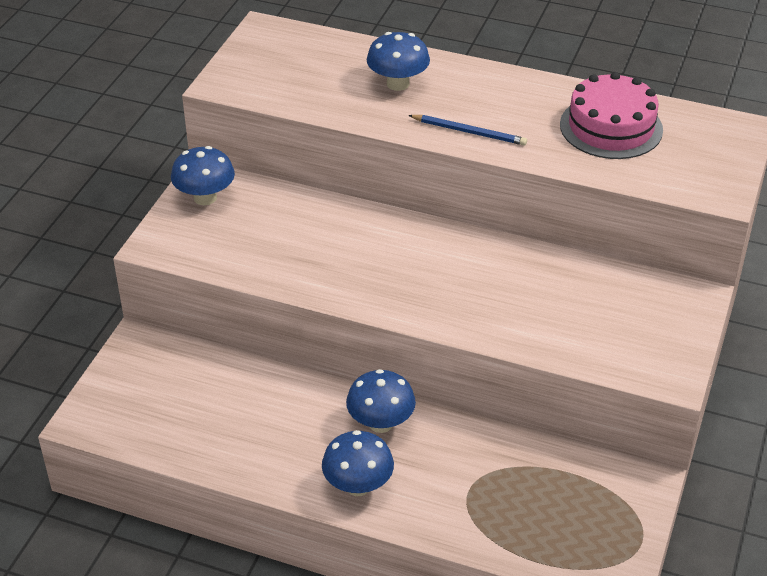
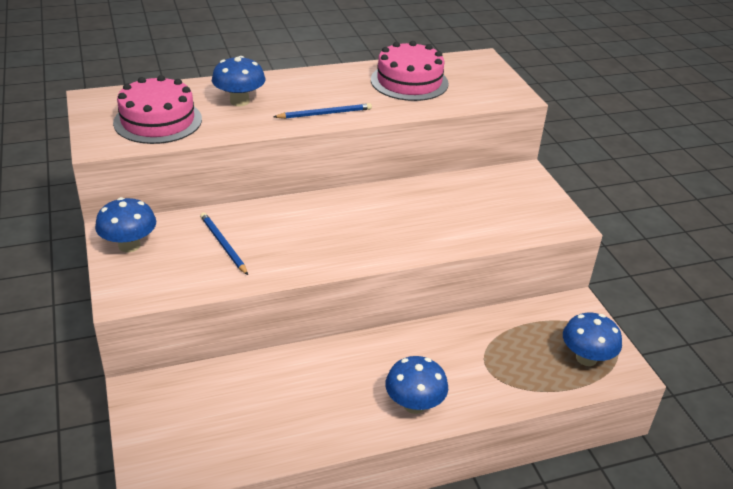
camera: 40 degrees left, 5 degrees down
blue mushroom [346,369,416,433] -> blue mushroom moved to [563,313,622,366]
none -> pink cake [113,75,202,144]
none -> blue pencil [200,212,248,275]

